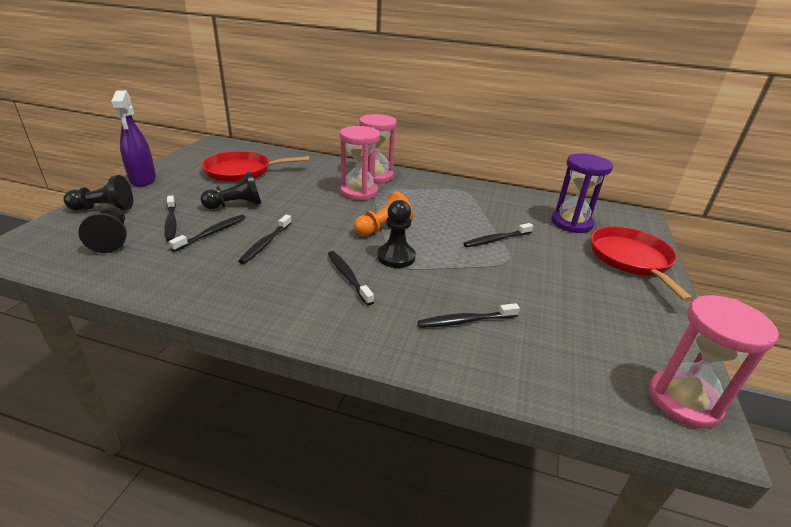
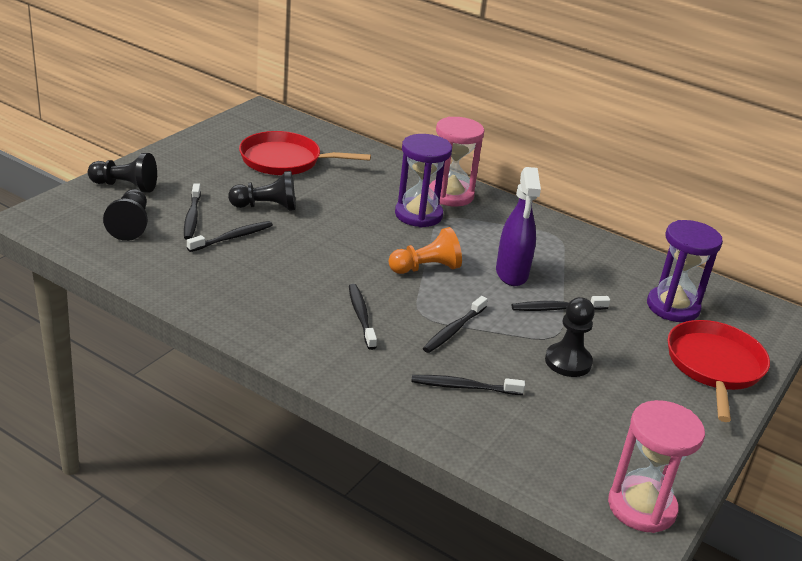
camera: 15 degrees right, 0 degrees up
purple spray bottle [111,90,156,187] -> purple spray bottle moved to [496,167,541,286]
black toothbrush [238,215,292,264] -> black toothbrush moved to [423,296,488,353]
pink hourglass [340,126,380,201] -> purple hourglass [395,134,452,227]
black pawn [377,200,416,268] -> black pawn moved to [545,297,595,377]

